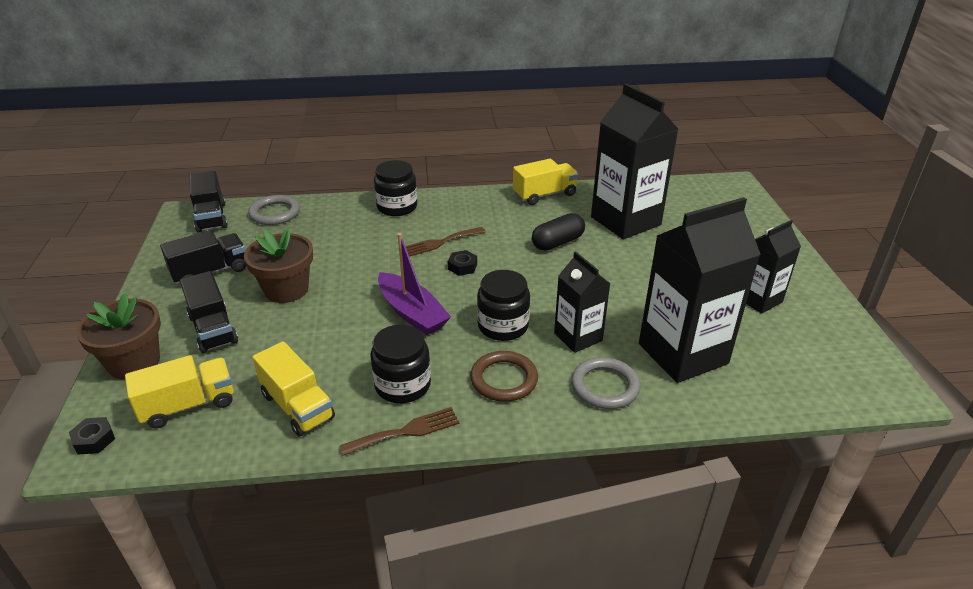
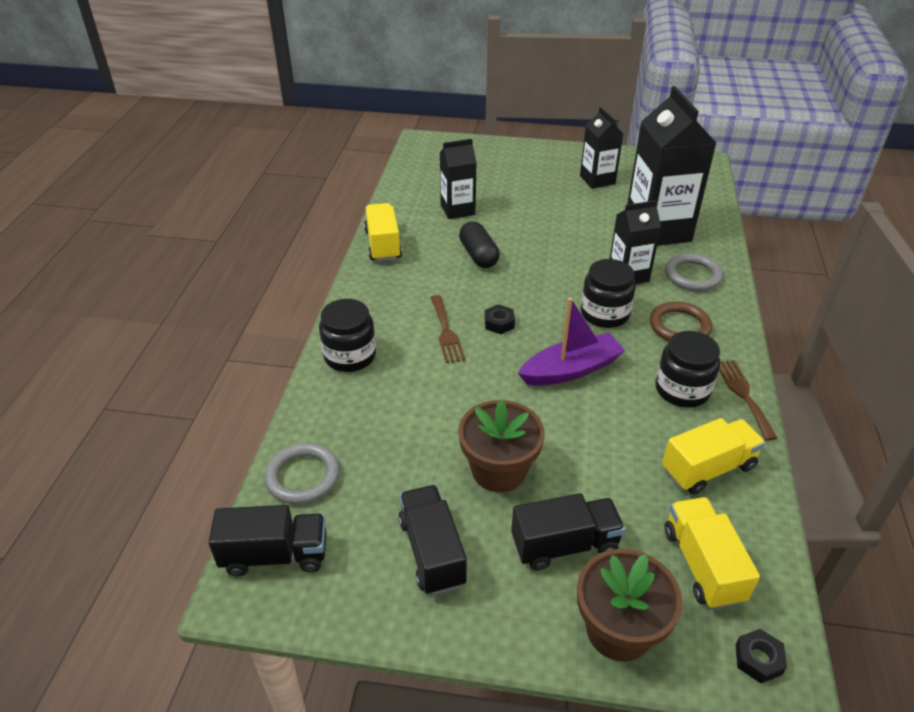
camera: 75 degrees left, 5 degrees up
black carton [591,84,678,239] -> black carton [440,139,477,219], size x0.56

